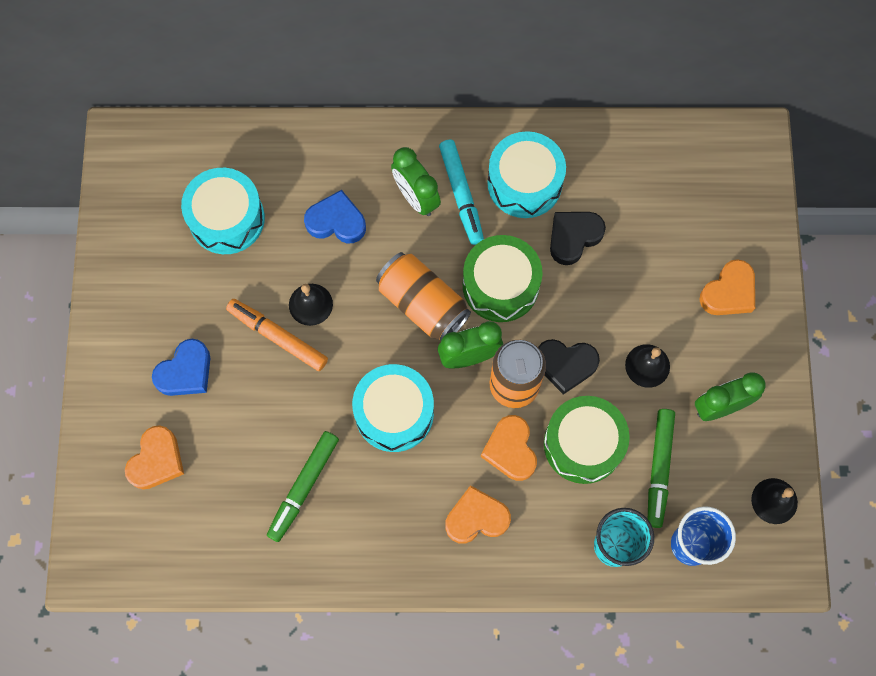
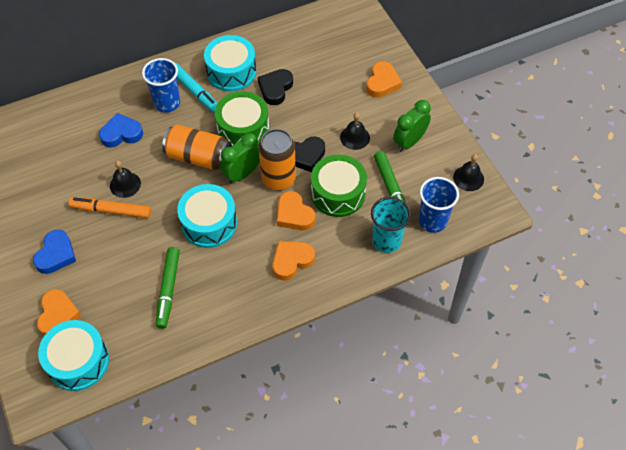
camera: 25 degrees left, 15 degrees down
turquoise drum [181,168,265,254] -> turquoise drum moved to [38,320,109,391]
green clock [391,147,441,216] -> blue cup [142,58,180,113]

